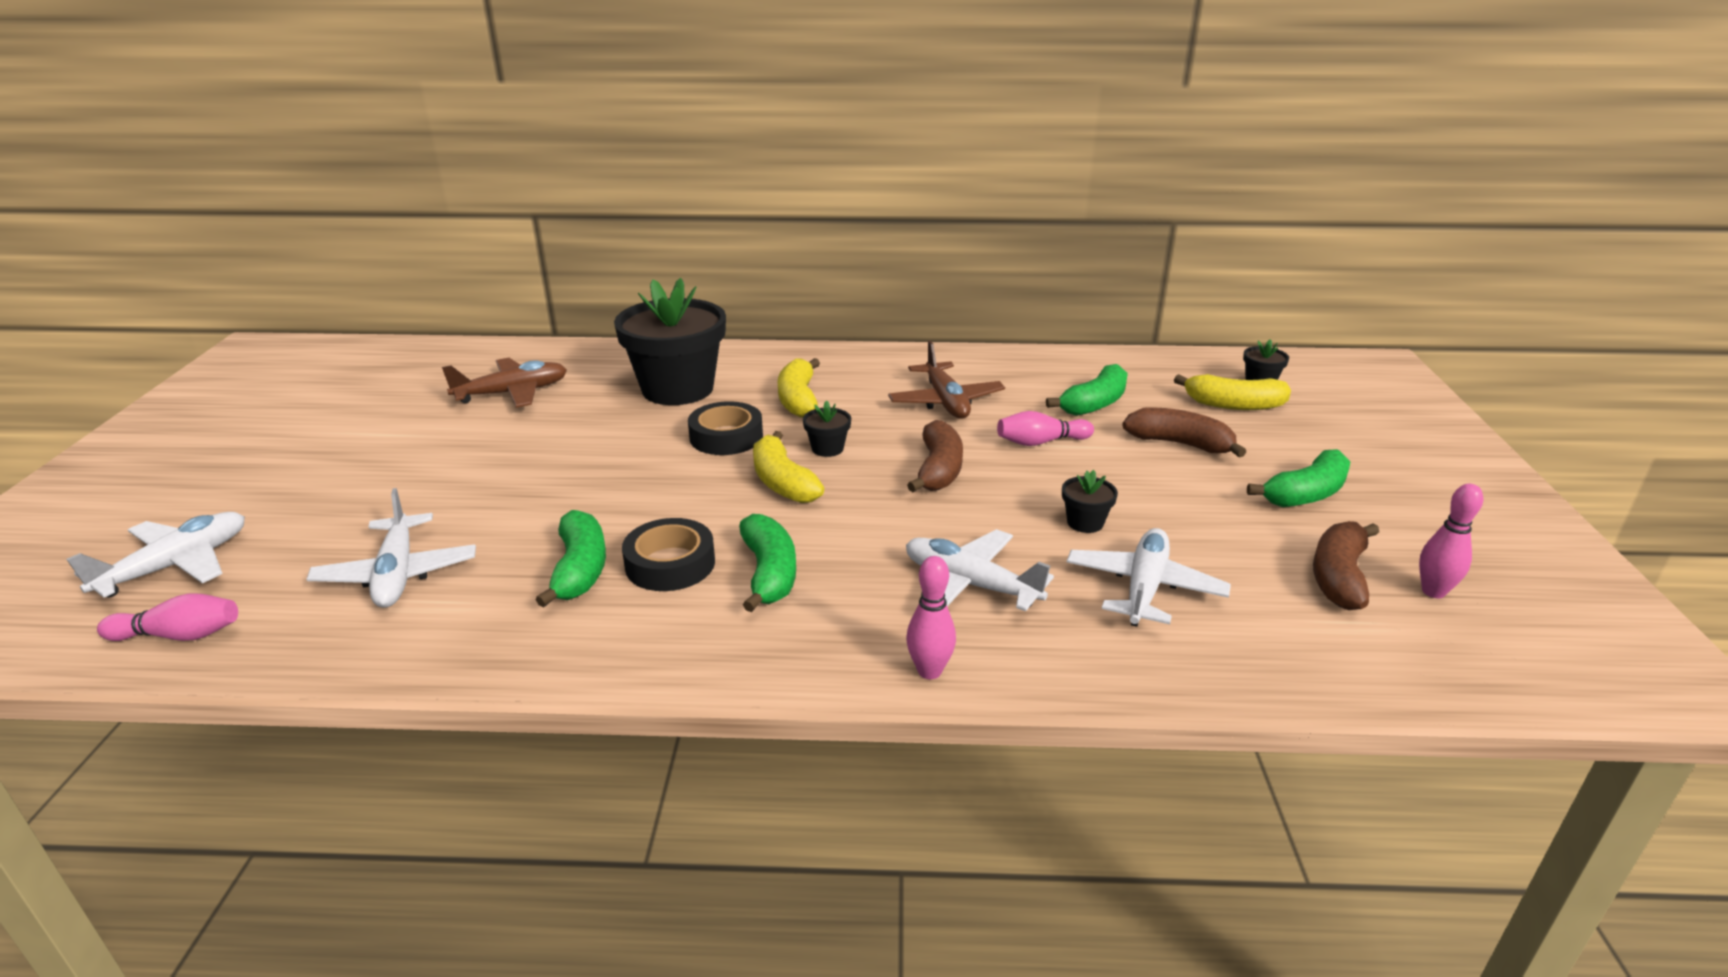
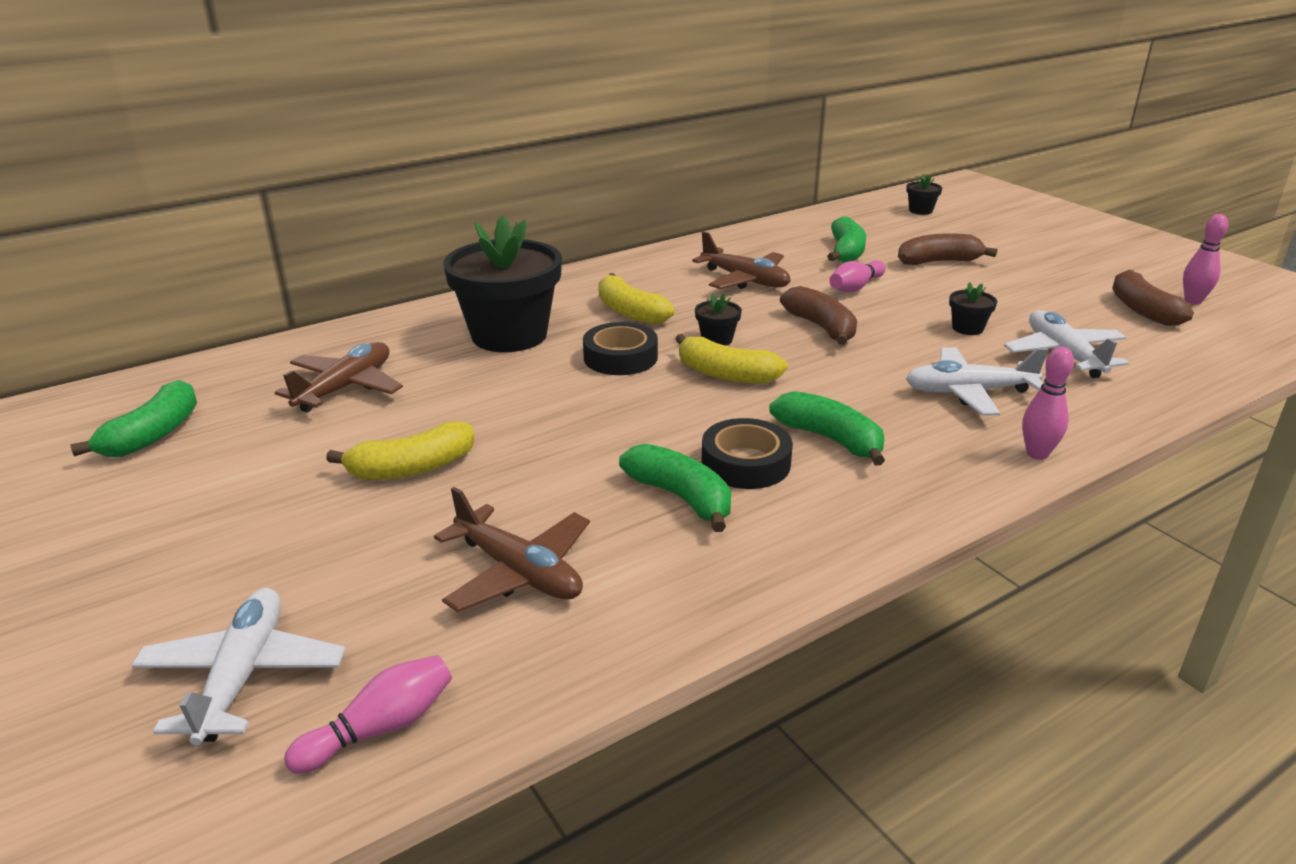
camera: 35 degrees left, 0 degrees up
white plane [307,488,476,608] -> brown plane [434,487,590,612]
yellow banana [1174,374,1291,410] -> yellow banana moved to [326,421,475,480]
green banana [1247,449,1350,507] -> green banana moved to [70,380,197,457]

